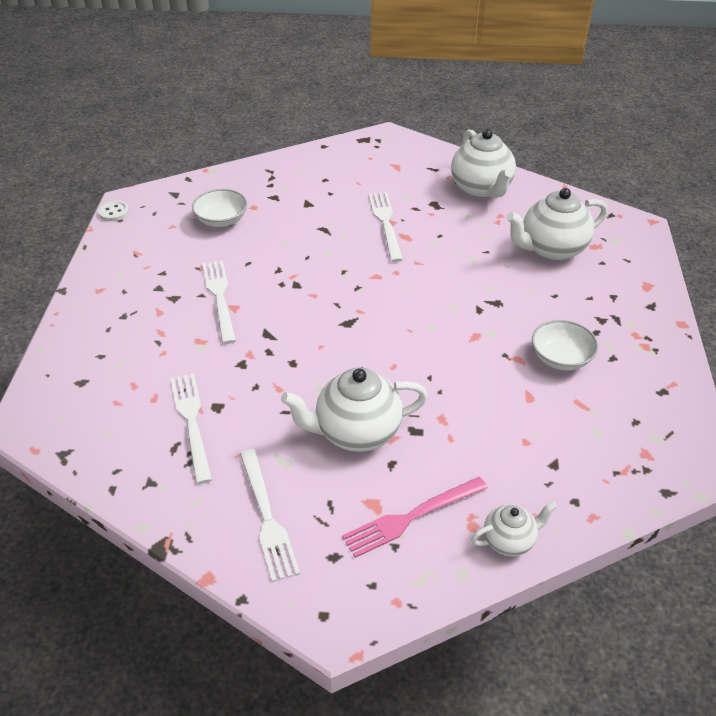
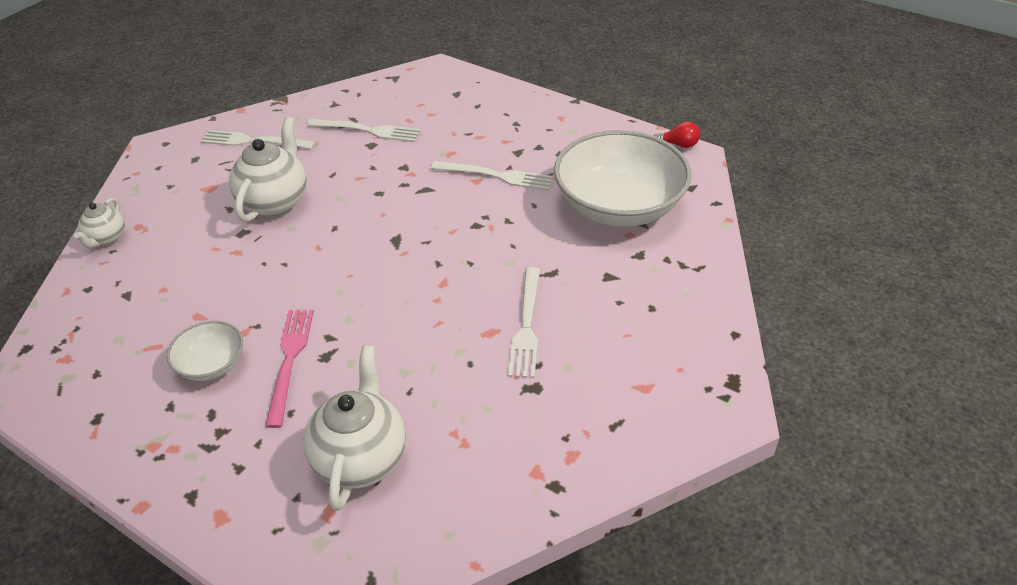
camera: 120 degrees right, 0 degrees up
white button [98,201,129,221] -> red light bulb [654,121,700,148]
white bowl [192,189,248,227] -> white bowl [554,130,692,227], size x2.13
pink fork [342,477,488,558] -> pink fork moved to [265,310,314,428]
white fork [368,192,403,262] -> white fork turned 75 degrees clockwise [508,267,540,378]
white teapot [451,129,516,198] -> none

